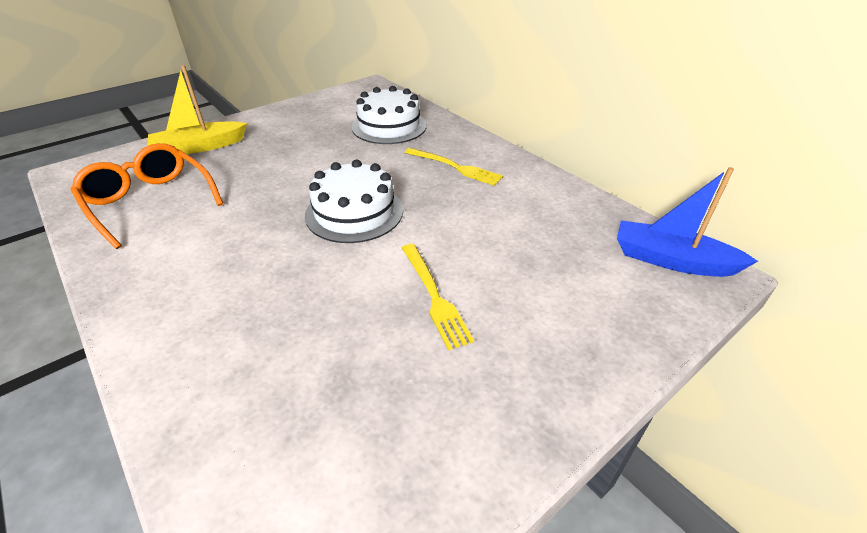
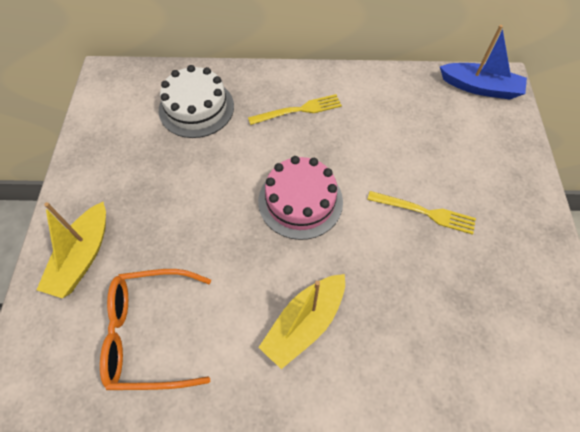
camera: 50 degrees left, 20 degrees up
white cake [305,160,403,243] -> pink cake [258,156,343,240]
blue boat [617,167,758,277] -> blue boat turned 135 degrees counterclockwise [440,25,527,100]
none -> yellow boat [258,274,345,369]

